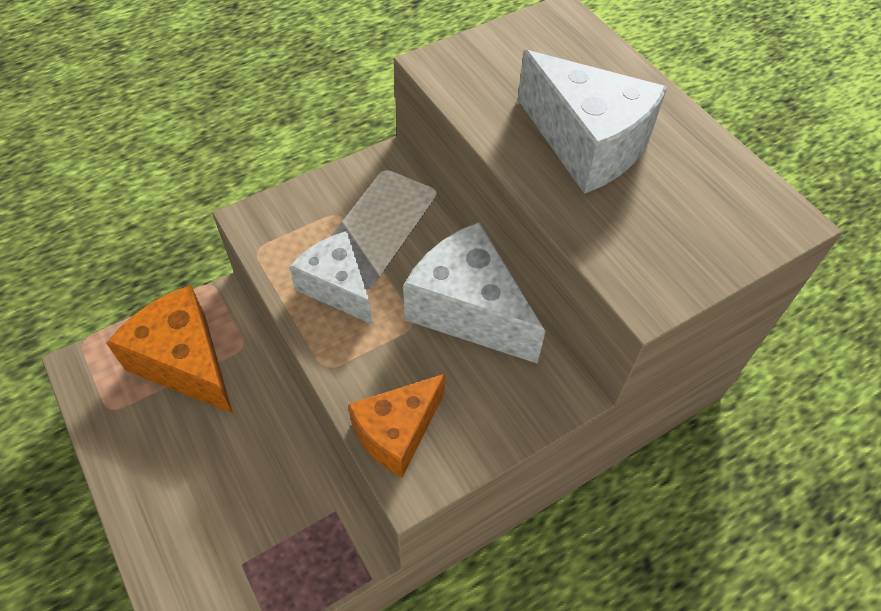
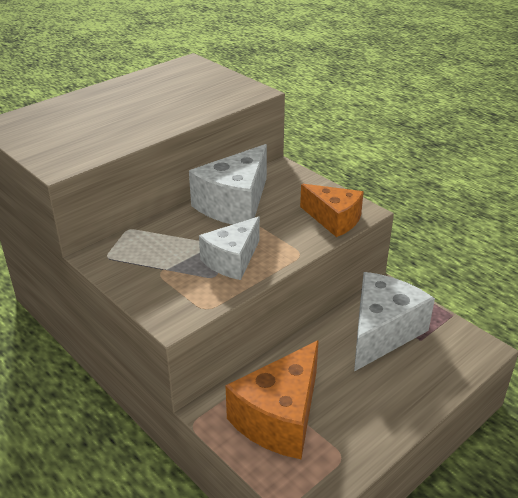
camera: 100 degrees left, 20 degrees down
white cheese [518,50,667,194] -> white cheese moved to [354,272,435,372]

